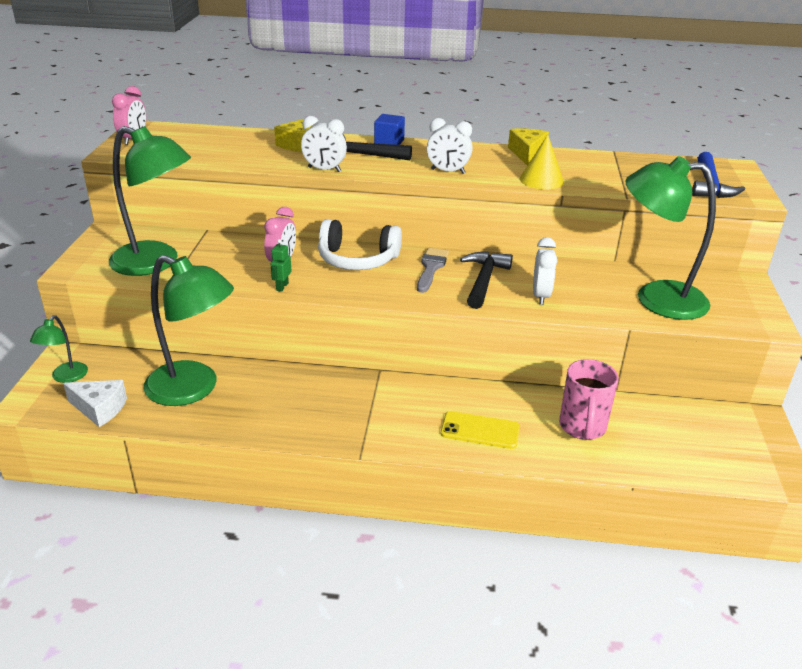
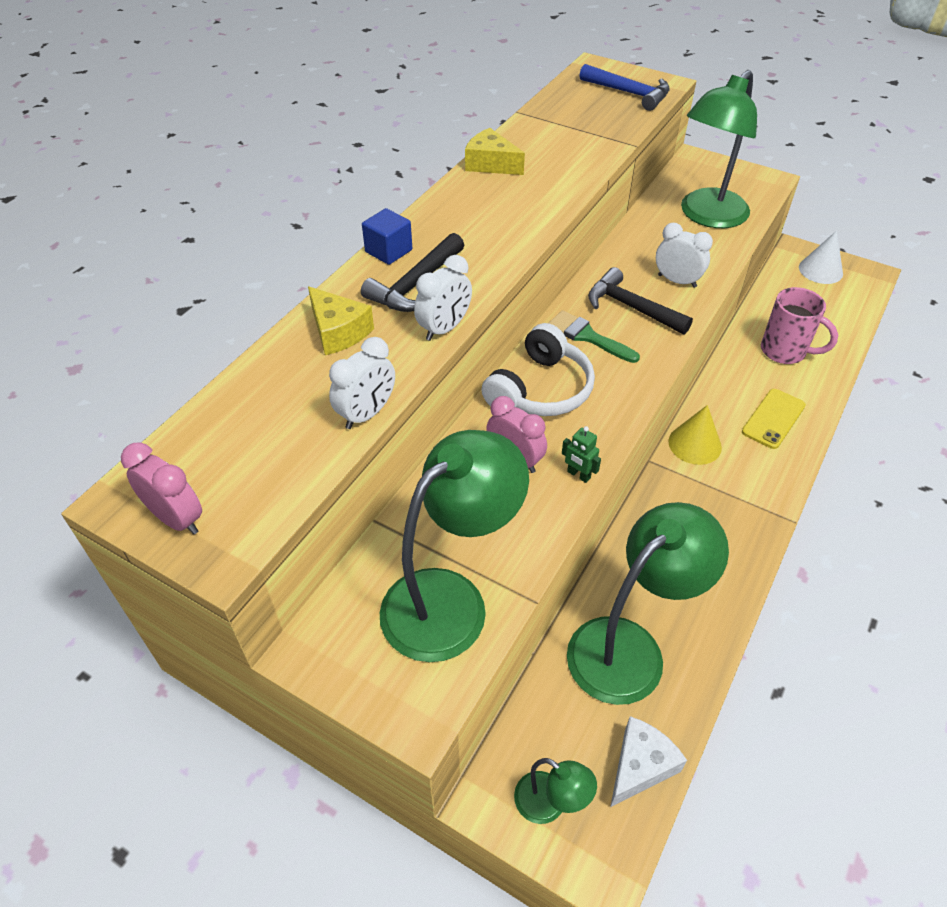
camera: 65 degrees left, 15 degrees up
grey brush [417,248,449,293] -> green brush [549,310,640,363]
white clock [427,118,472,174] -> white clock moved to [329,337,395,429]
yellow cone [520,134,564,190] -> yellow cone moved to [668,405,722,465]
none -> white cone [799,231,843,284]

